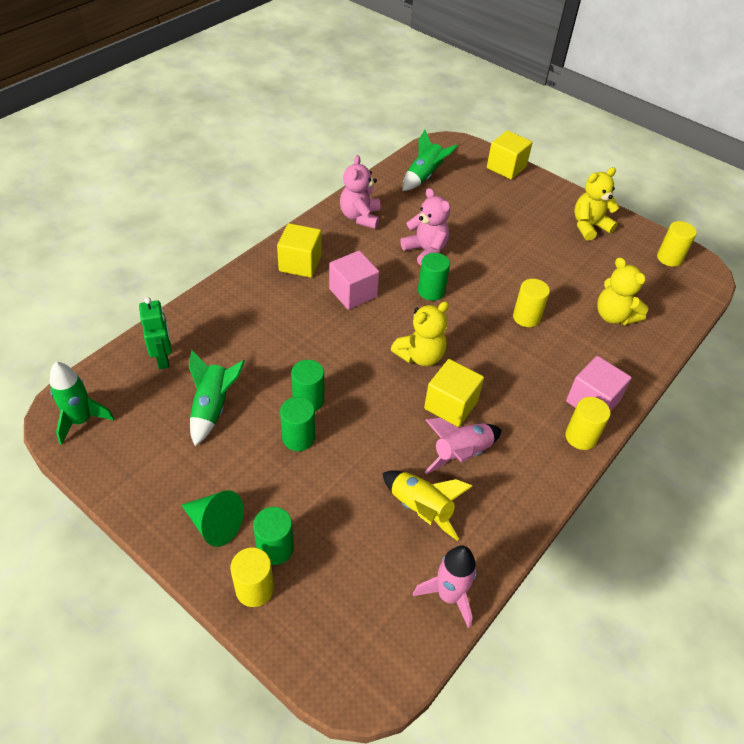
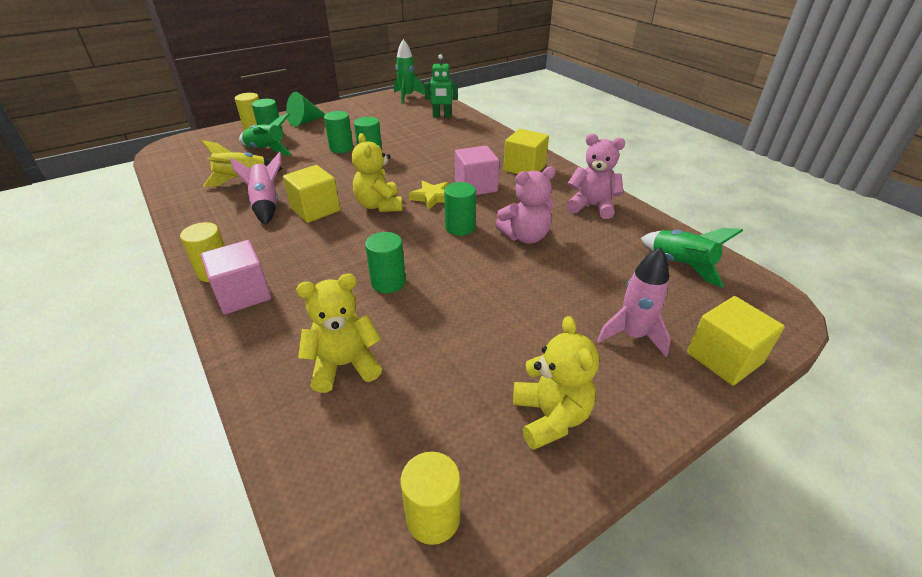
camera: 110 degrees right, 10 degrees down
green rocket [189,350,245,446] -> green rocket moved to [239,113,292,156]
pink rocket [413,545,477,628] -> pink rocket moved to [597,247,671,357]
yellow cylinder [513,279,550,327] -> green cylinder [365,232,406,293]
none -> yellow star [409,181,448,209]

